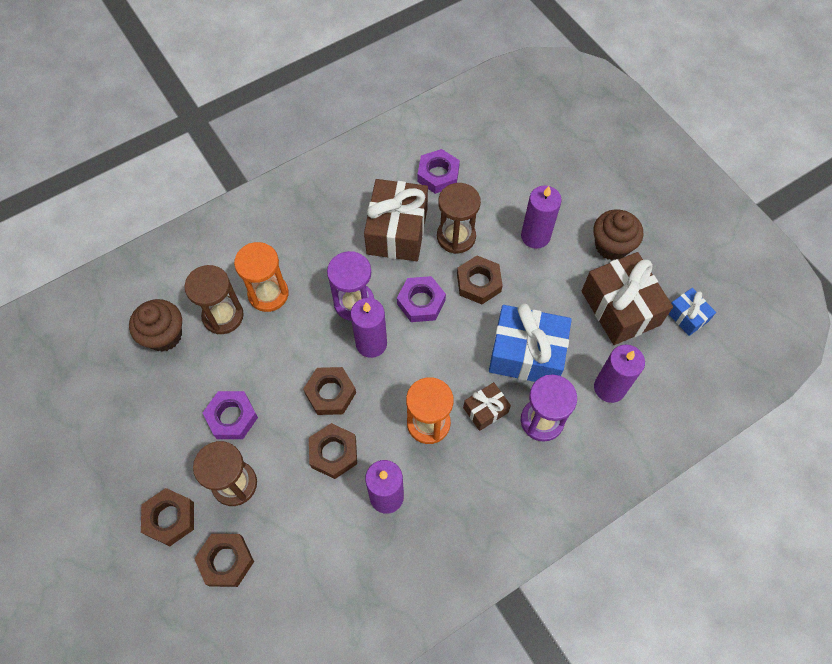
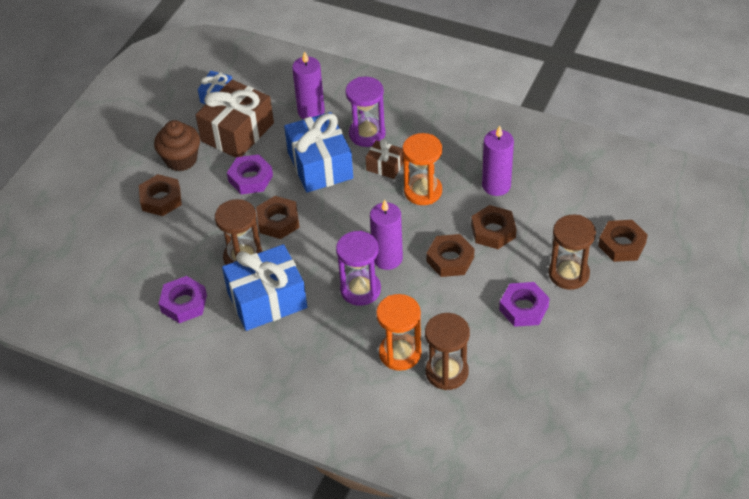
camera: 120 degrees left, 15 degrees down
brown cupcake [129,299,182,352] -> none
brown nut [141,488,194,546] -> brown nut moved to [139,174,182,216]
brown gift [364,179,428,261] -> blue gift [222,244,307,331]
purple nut [397,276,446,322] -> purple nut moved to [227,154,273,194]
purple candle [521,186,562,249] -> none

